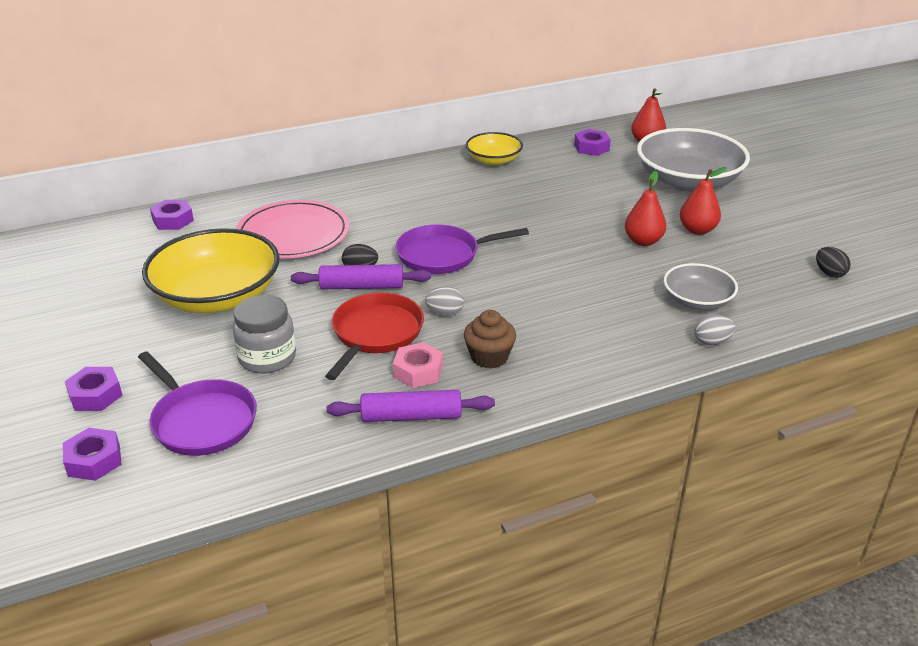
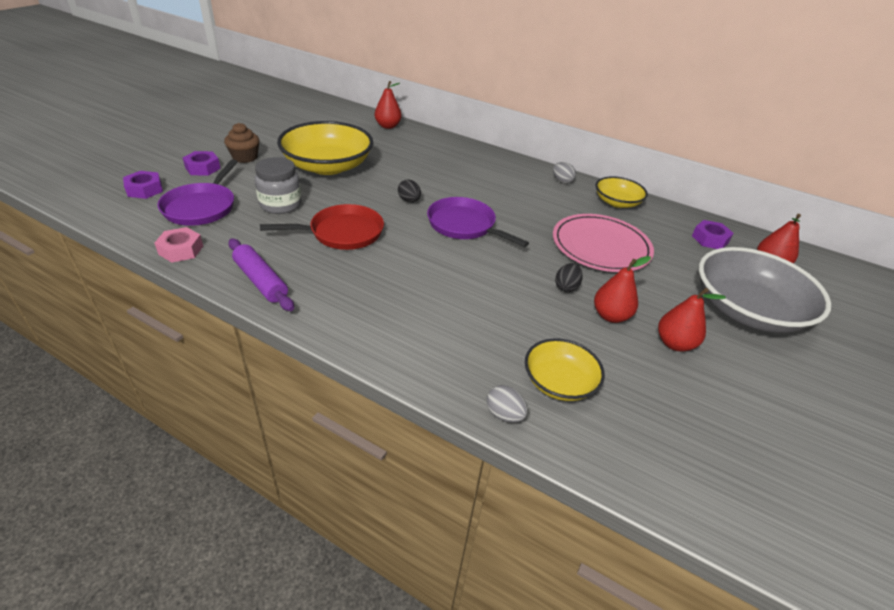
camera: 50 degrees right, 5 degrees up
purple nut [150,200,194,230] -> red pear [375,81,401,129]
pink plate [236,200,350,258] -> pink plate moved to [553,214,654,272]
purple rolling pin [291,264,431,289] -> none
pink nut [393,342,443,388] -> pink nut moved to [155,227,203,262]
grey egg [425,286,464,316] -> grey egg moved to [553,162,576,184]
brown cupcake [464,310,516,369] -> brown cupcake moved to [224,123,260,163]
grey bowl [664,263,738,310] -> yellow bowl [525,338,605,401]
black egg [816,247,851,278] -> black egg moved to [555,263,583,292]

